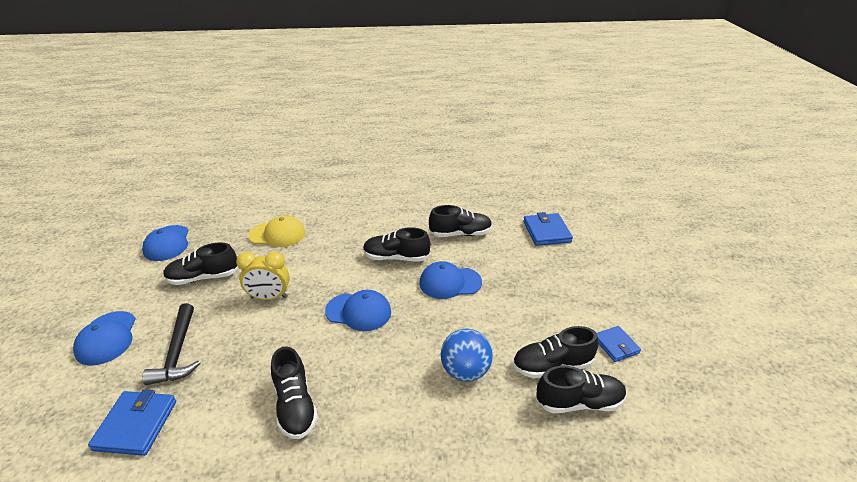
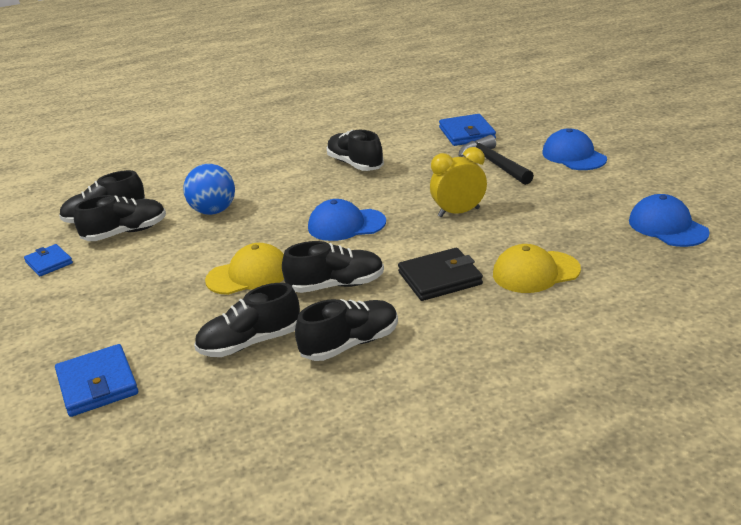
camera: 165 degrees right, 5 degrees down
black shoe [163,243,238,285] -> black shoe moved to [295,299,398,361]
blue cap [419,261,482,299] -> yellow cap [205,243,284,295]
none -> black wallet [398,248,483,301]

